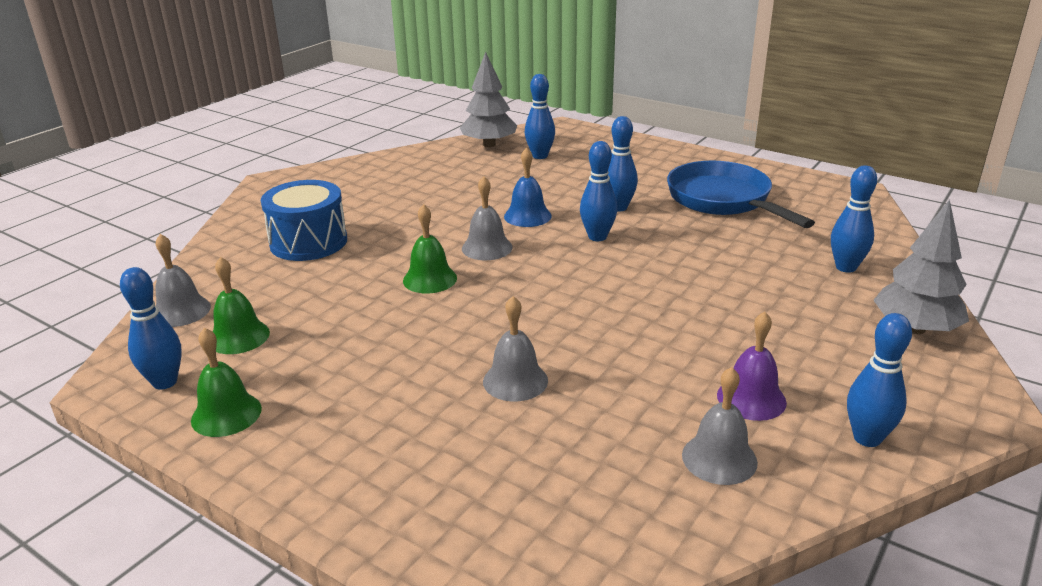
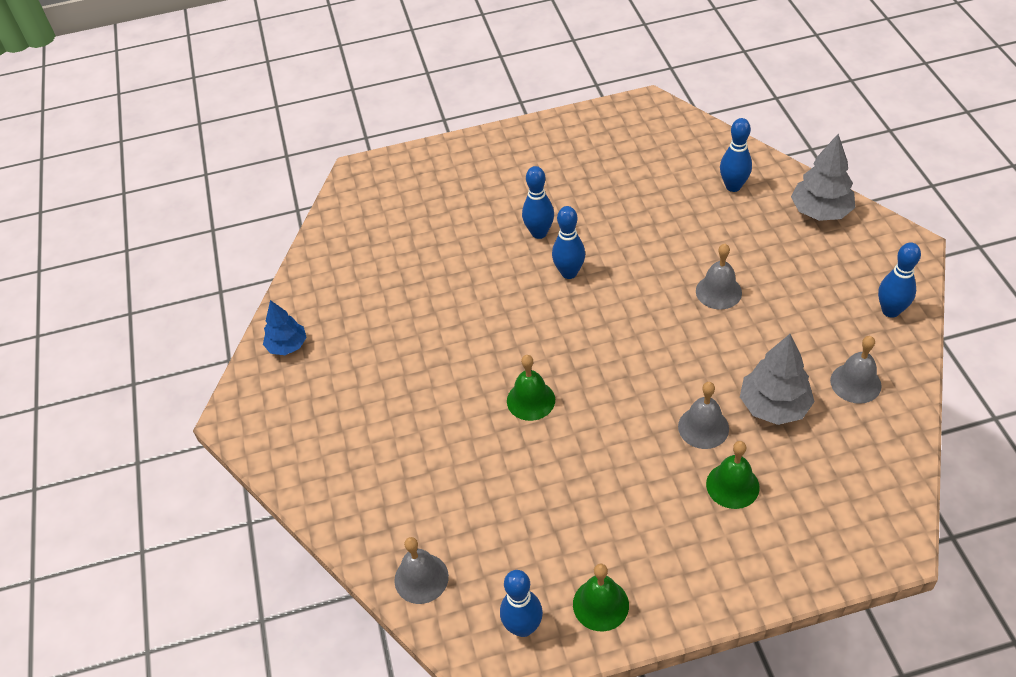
camera: 45 degrees left, 20 degrees up
green bell [212,257,270,354] -> green bell moved to [706,441,760,509]
blue drum [261,180,347,261] -> none
grey tree [460,52,517,147] -> grey tree moved to [740,334,815,425]
grey bell [462,176,513,260] -> grey bell moved to [696,244,742,310]
blue bell [504,148,552,227] -> none
blue bowling pin [525,74,555,159] -> none
blue pan [667,161,815,228] -> none
purple bell [717,311,787,421] -> none
none -> blue tree [263,300,307,355]

